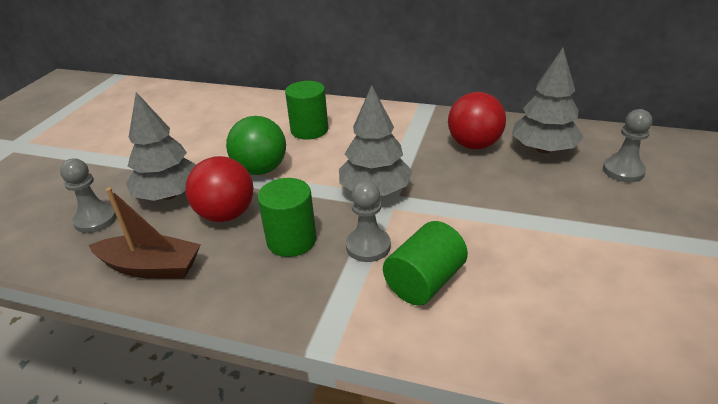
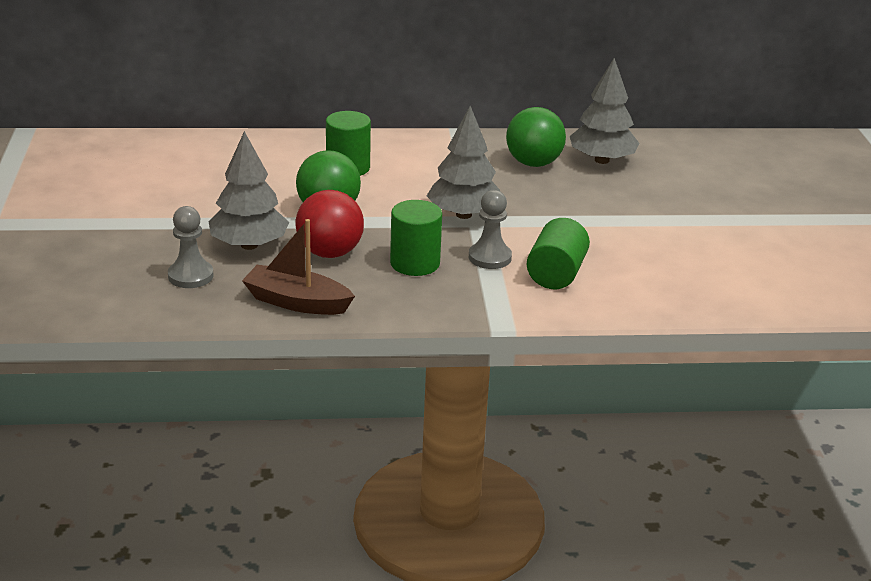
camera: 25 degrees left, 5 degrees down
brown boat [89,187,201,279] -> brown boat turned 150 degrees counterclockwise [242,219,355,315]
red ball [448,92,506,149] -> green ball [506,107,566,167]
grey pawn [603,109,652,182] -> none

